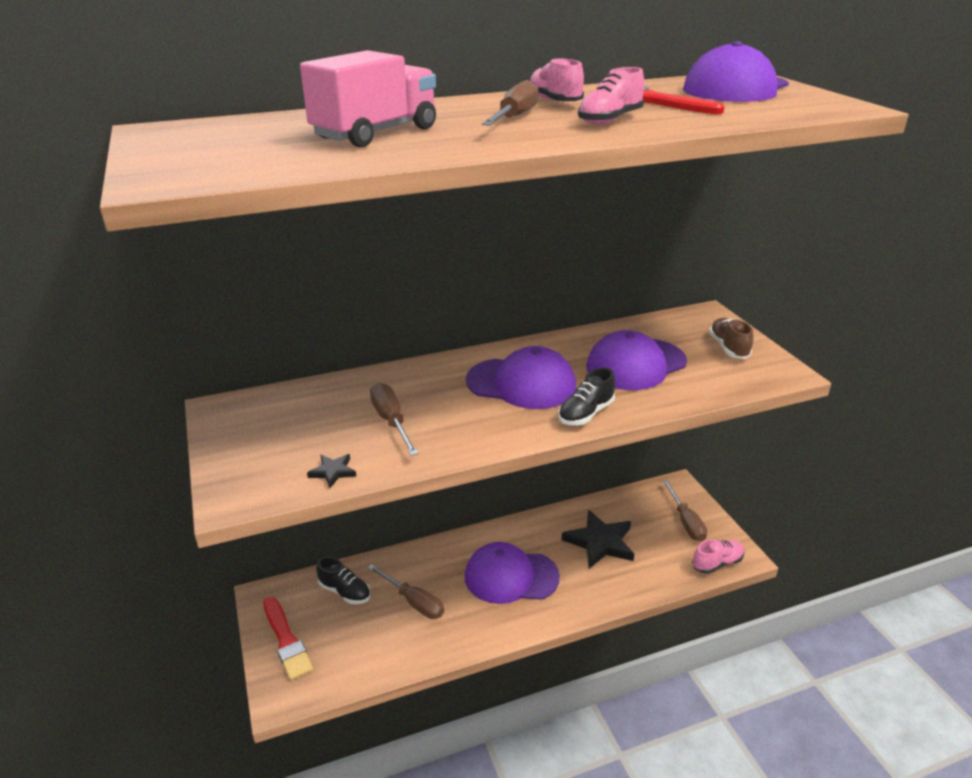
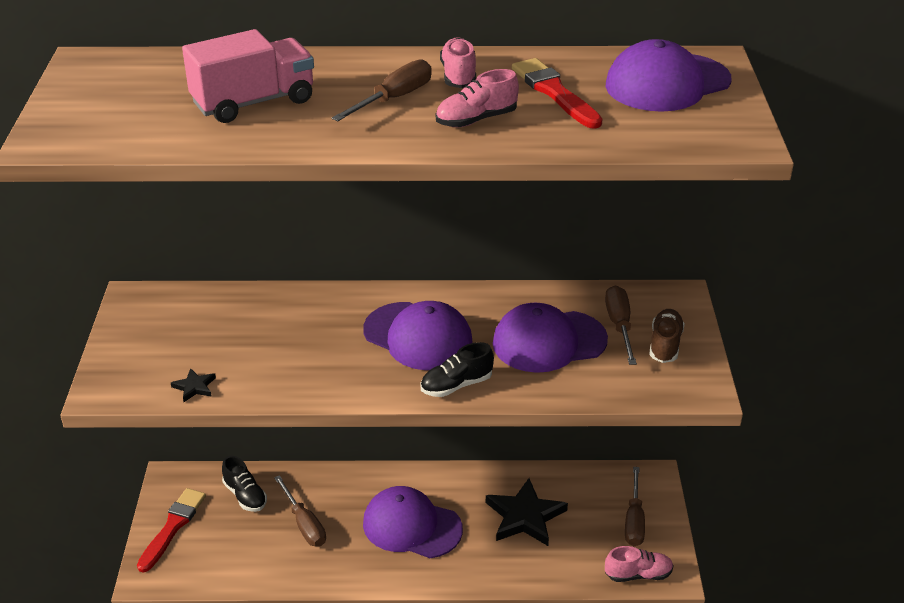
camera: 20 degrees right, 5 degrees up
red brush [263,597,313,680] -> red brush turned 150 degrees counterclockwise [137,488,206,573]
brown screwdriver [370,383,419,456] -> brown screwdriver moved to [605,286,637,365]

